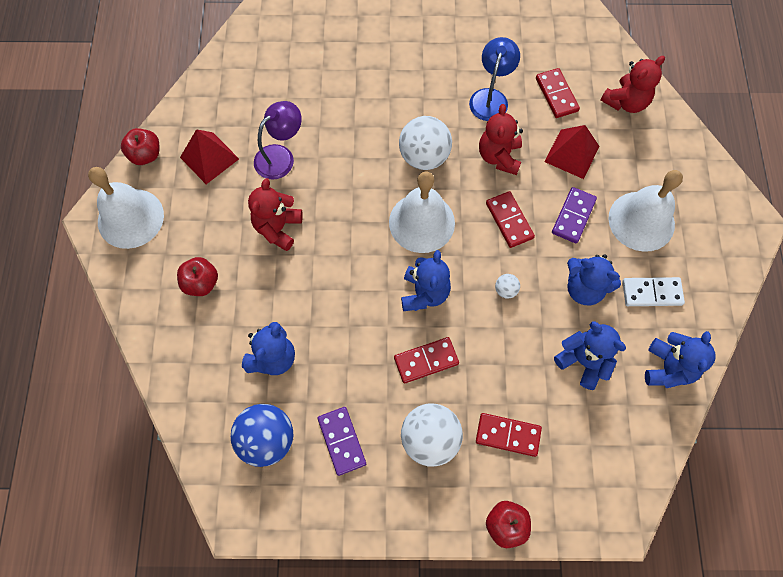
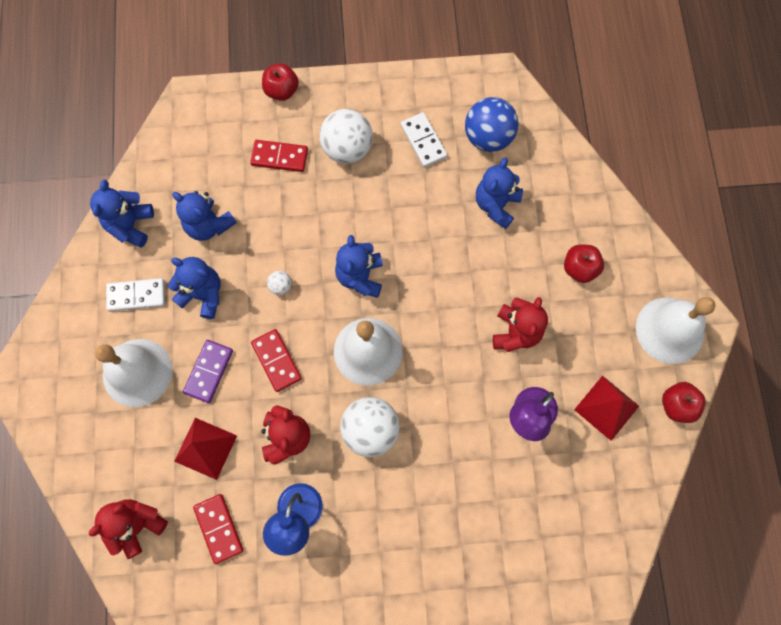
camera: 175 degrees right, 5 degrees up
purple domino [318,407,366,476] -> white domino [401,112,447,167]
red domino [394,337,459,383] -> none

